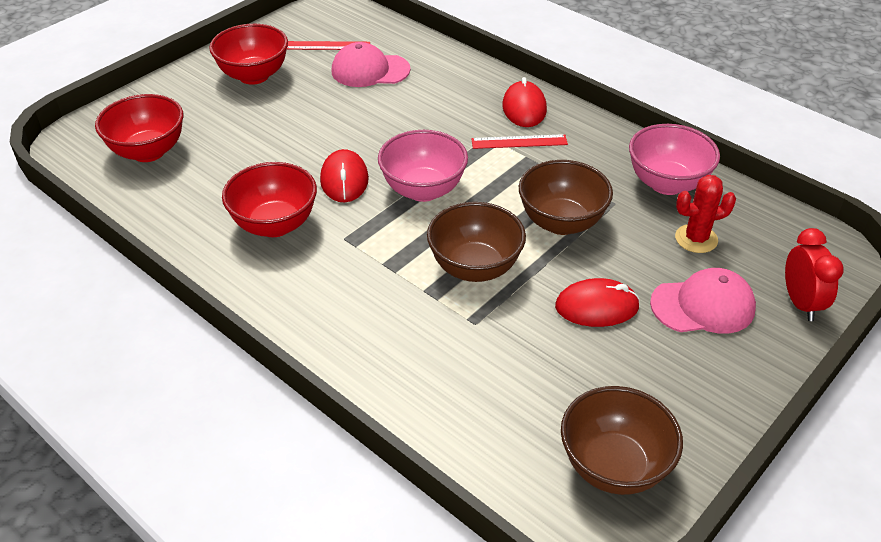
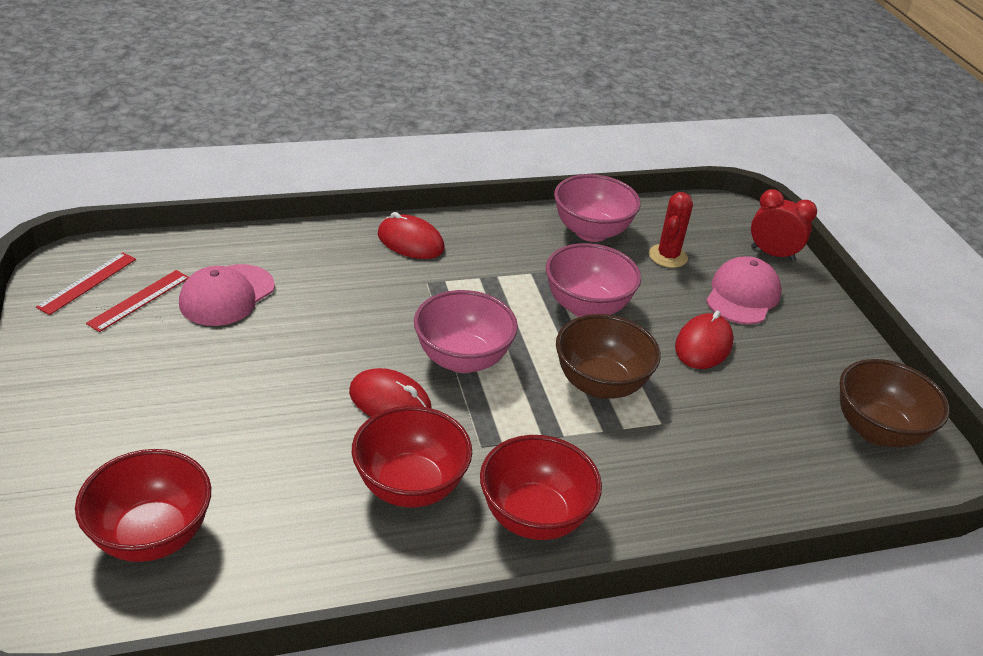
camera: 60 degrees left, 5 degrees down
red bowl [209,24,288,85] -> red bowl moved to [480,435,602,540]
red ruler [471,134,568,149] -> red ruler moved to [36,252,136,315]
brown bowl [519,160,613,235] -> pink bowl [546,243,641,317]

